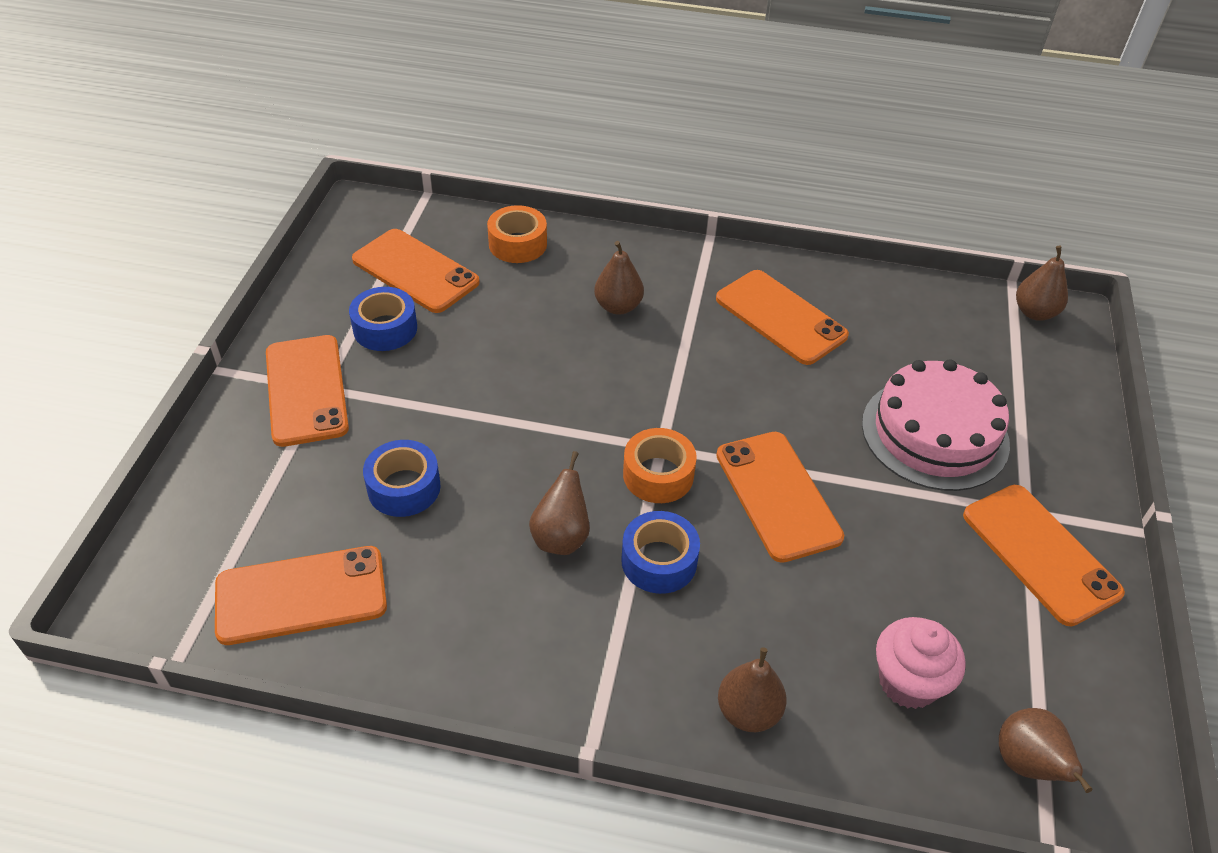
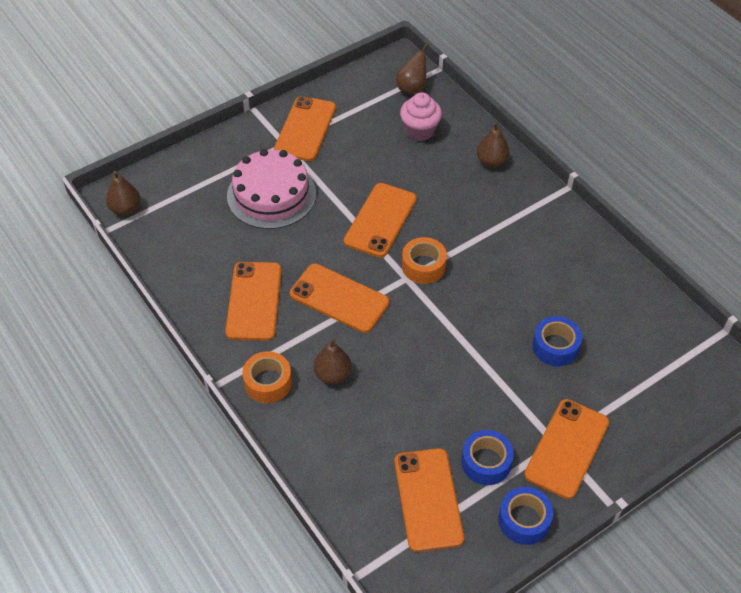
camera: 135 degrees left, 5 degrees up
orange phone [215,546,387,645] -> orange phone moved to [290,264,389,333]
orange tape [487,205,547,263] -> orange tape moved to [242,351,292,403]
brown pear [529,451,590,555] -> none
blue tape [621,511,700,594] -> blue tape moved to [498,487,553,545]

